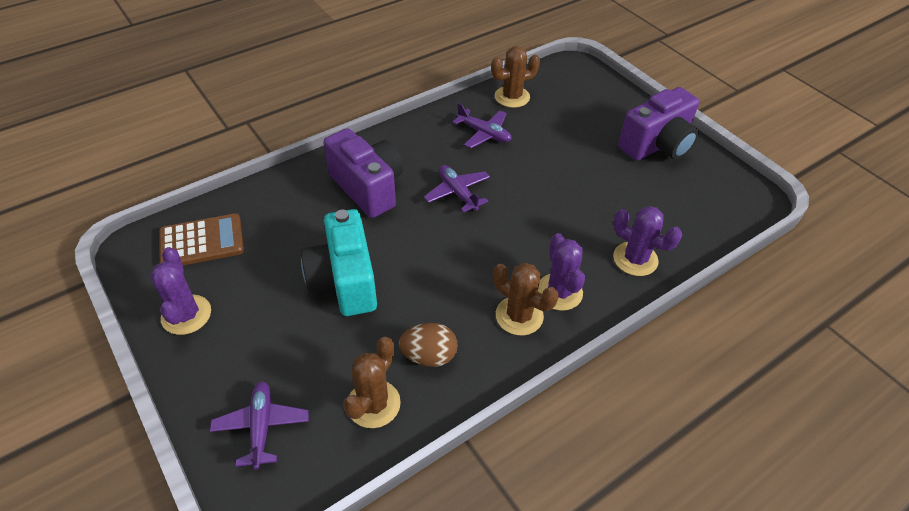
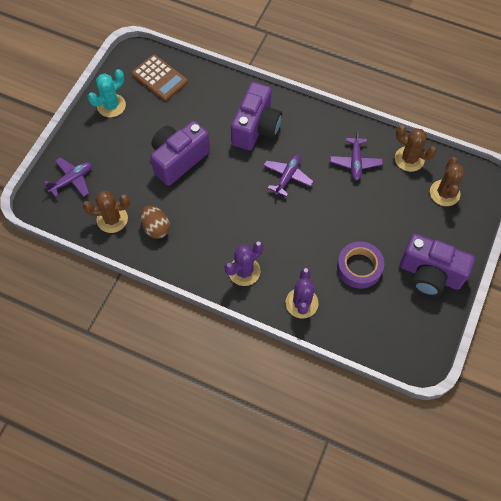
camera: 60 degrees right, 15 degrees up
purple cactus [150,247,211,335] -> turquoise cactus [88,69,126,117]
turquoise camera [301,209,377,316] -> purple camera [150,121,210,186]
brown cactus [493,263,558,336] -> brown cactus moved to [430,157,465,206]
none -> purple tape [337,242,384,288]

